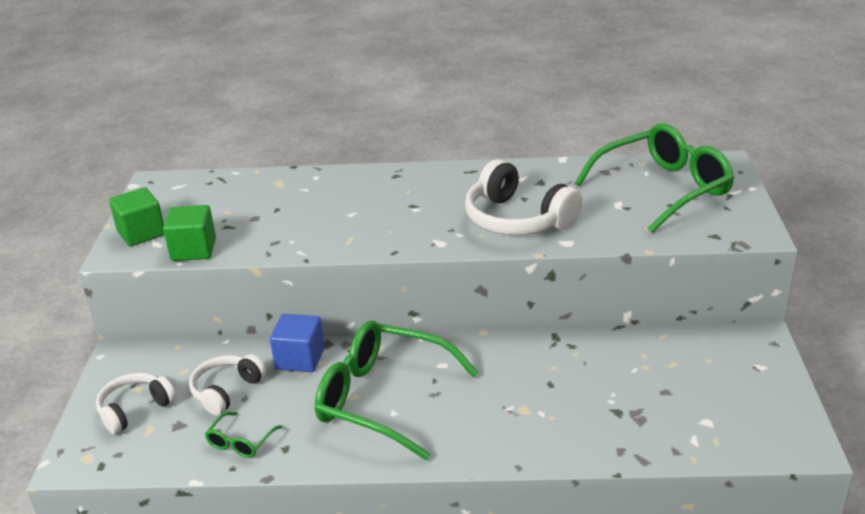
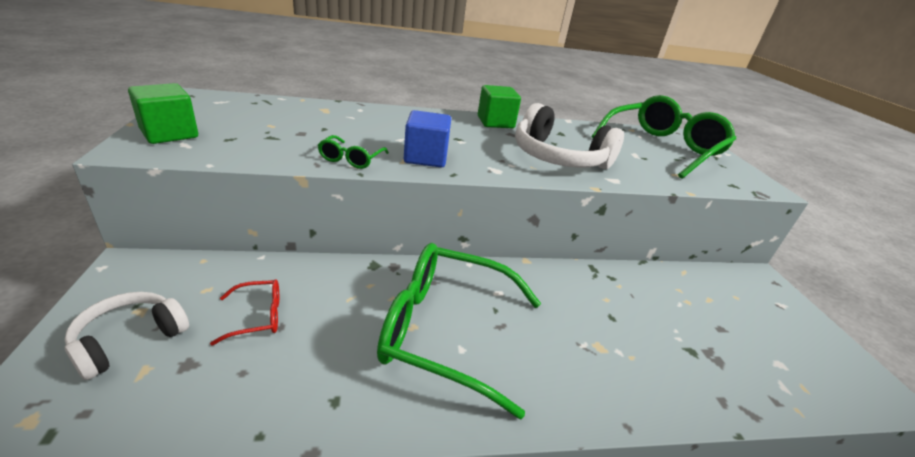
camera: 15 degrees left, 0 degrees up
green cube [163,205,216,261] -> green cube moved to [478,85,521,128]
white headphones [189,354,266,416] -> red glasses [210,279,279,346]
green glasses [205,412,282,458] -> green glasses moved to [318,135,389,169]
blue cube [270,314,325,372] -> blue cube moved to [404,110,451,168]

